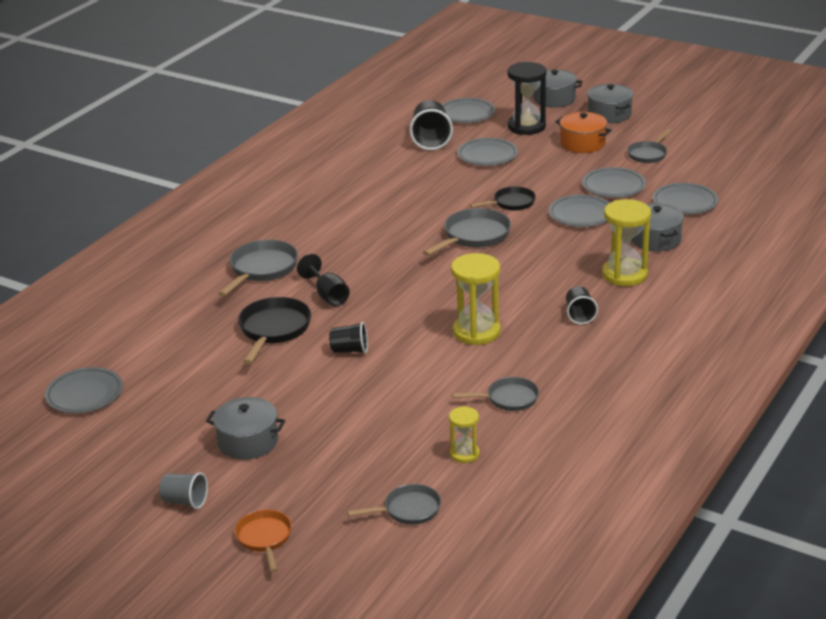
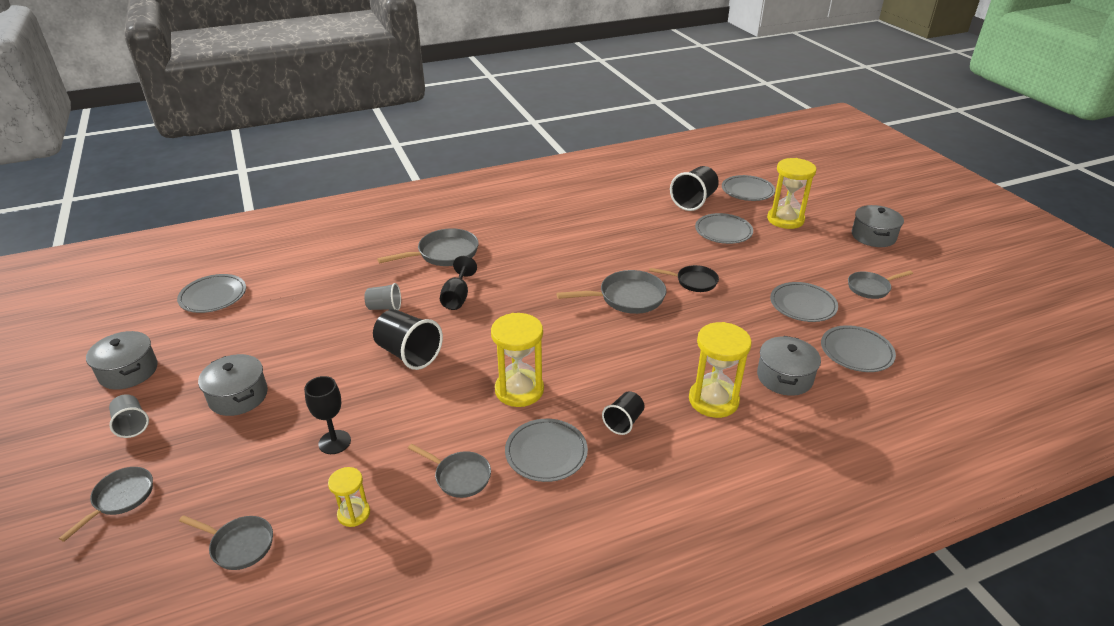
camera: 35 degrees right, 5 degrees up
orange pan [235,510,292,572] -> grey pan [59,467,153,542]
black pan [238,297,311,364] -> grey cup [364,283,401,311]
black cup [329,322,368,353] -> black cup [373,309,443,370], size x1.70
black hourglass [507,62,546,135] -> yellow hourglass [767,158,817,229]
grey pot [533,69,582,108] -> grey pot moved to [86,331,158,390]
grey plate [549,194,610,227] -> grey plate moved to [505,419,588,482]
orange pot [556,112,612,153] -> none
none -> black goblet [304,376,351,454]

